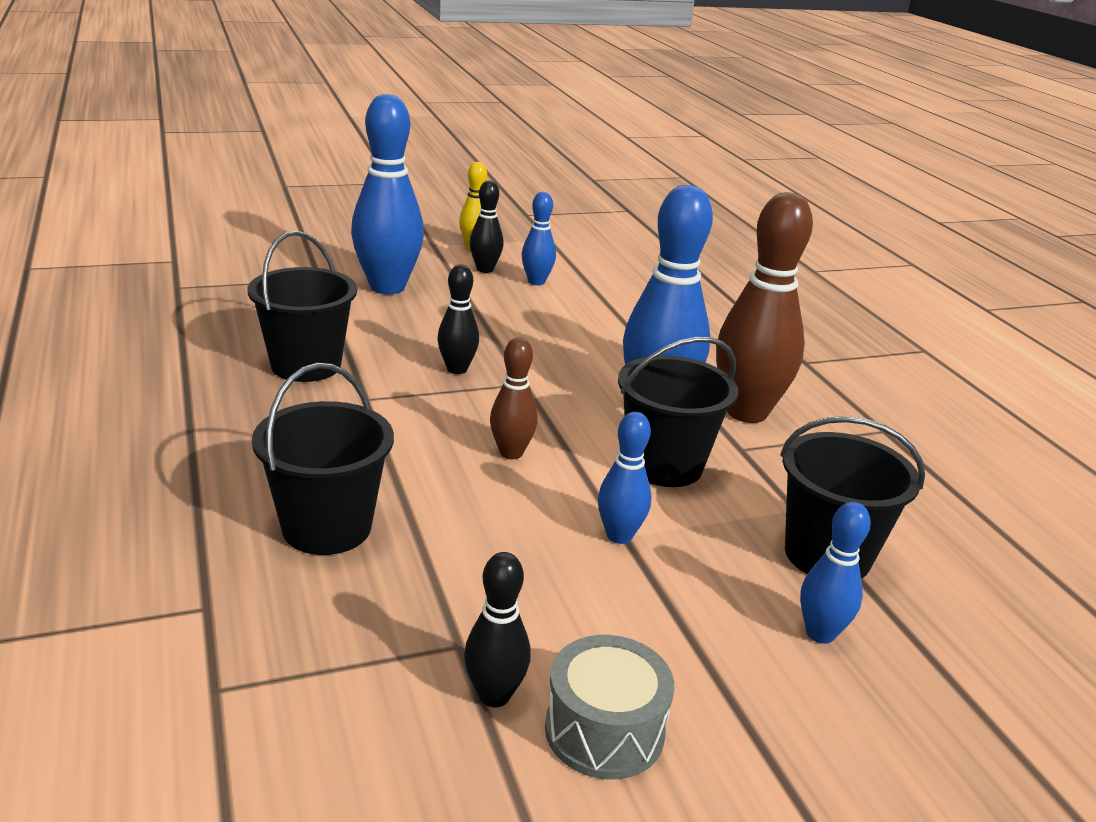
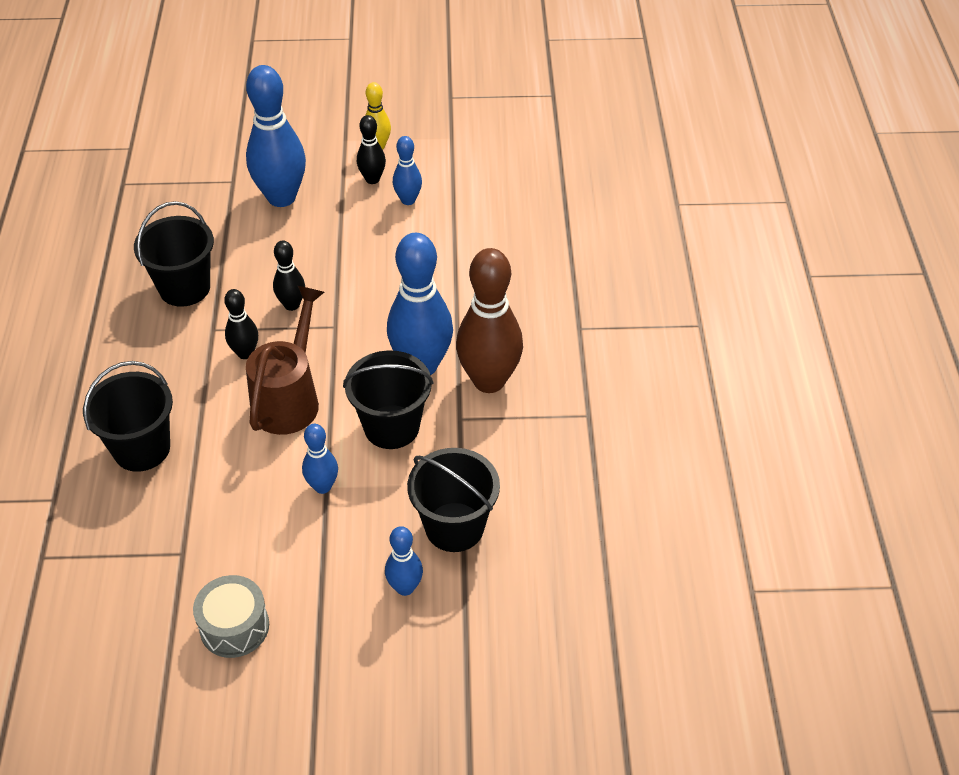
camera: 20 degrees right, 20 degrees up
black bowling pin [464,552,531,707] -> black bowling pin moved to [224,289,258,359]
brown bowling pin [490,337,538,459] -> brown watering can [246,286,324,435]

